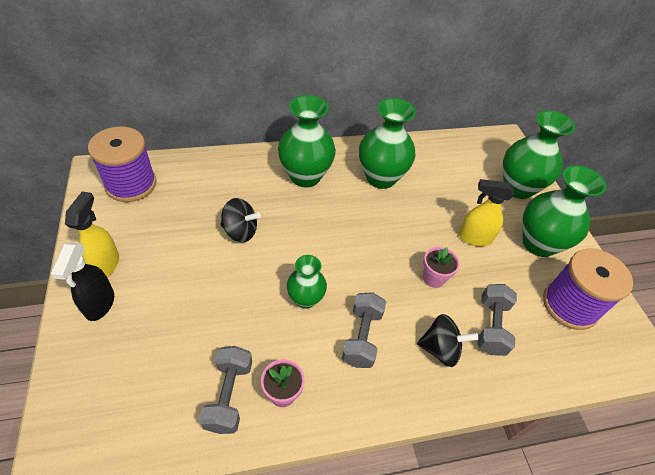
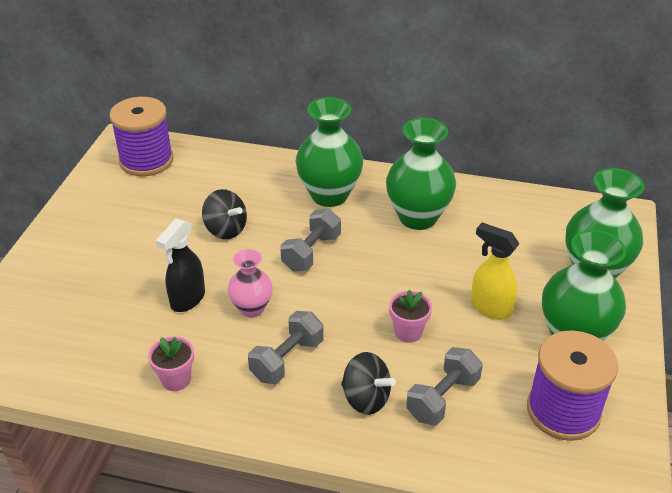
camera: 30 degrees right, 10 degrees down
black spray bottle [51,242,114,321] -> black spray bottle moved to [156,219,205,312]
yellow spray bottle [65,191,119,277] -> none
grey dumbbell [199,346,252,434] -> grey dumbbell moved to [280,208,341,271]
green vase [287,255,327,309] -> pink vase [228,249,273,317]

